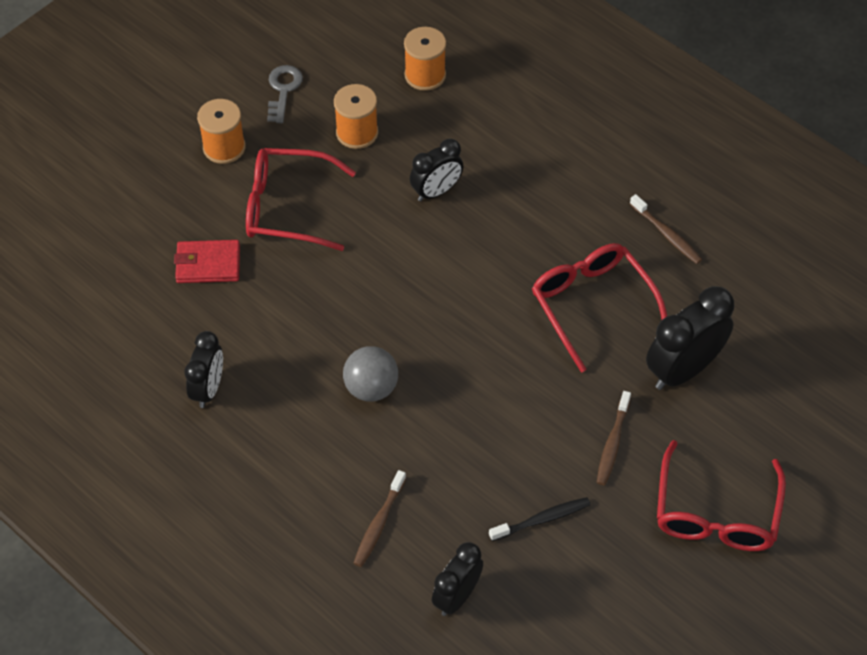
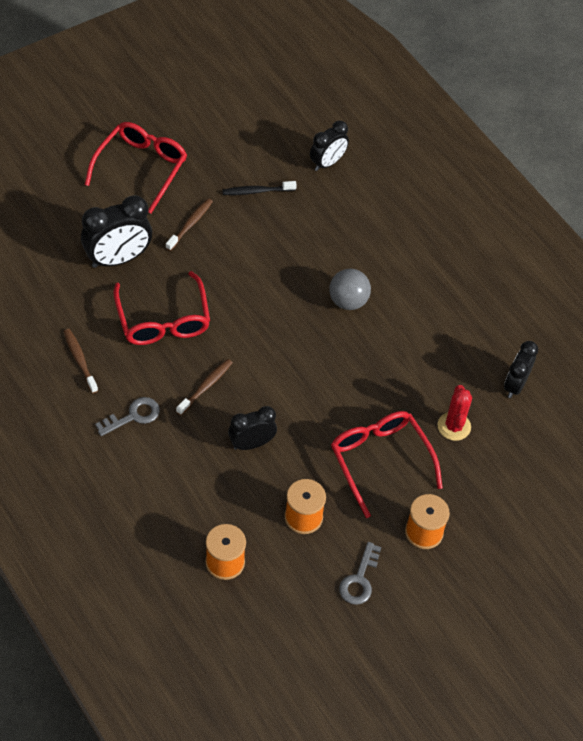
camera: 170 degrees left, 0 degrees up
red wallet [174,240,240,283] -> red cactus [437,385,472,441]
black clock [185,331,223,408] -> black clock moved to [504,341,538,398]
red glasses [246,148,356,251] -> red glasses turned 135 degrees counterclockwise [331,411,443,518]
brown toothbrush [354,470,406,567] -> brown toothbrush moved to [176,359,233,415]
none -> grey key [95,397,160,436]

